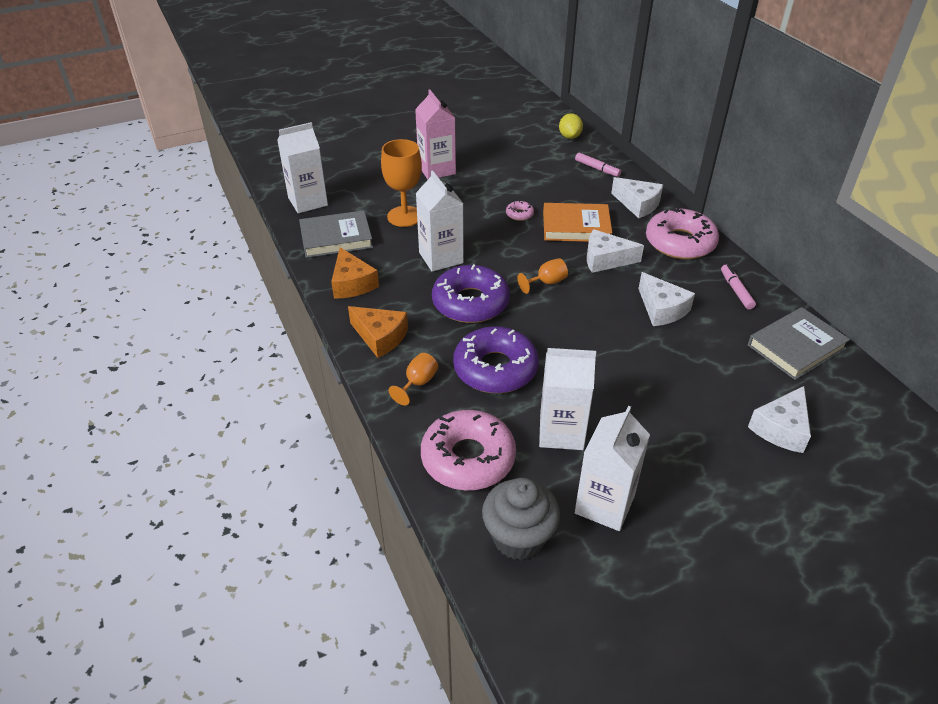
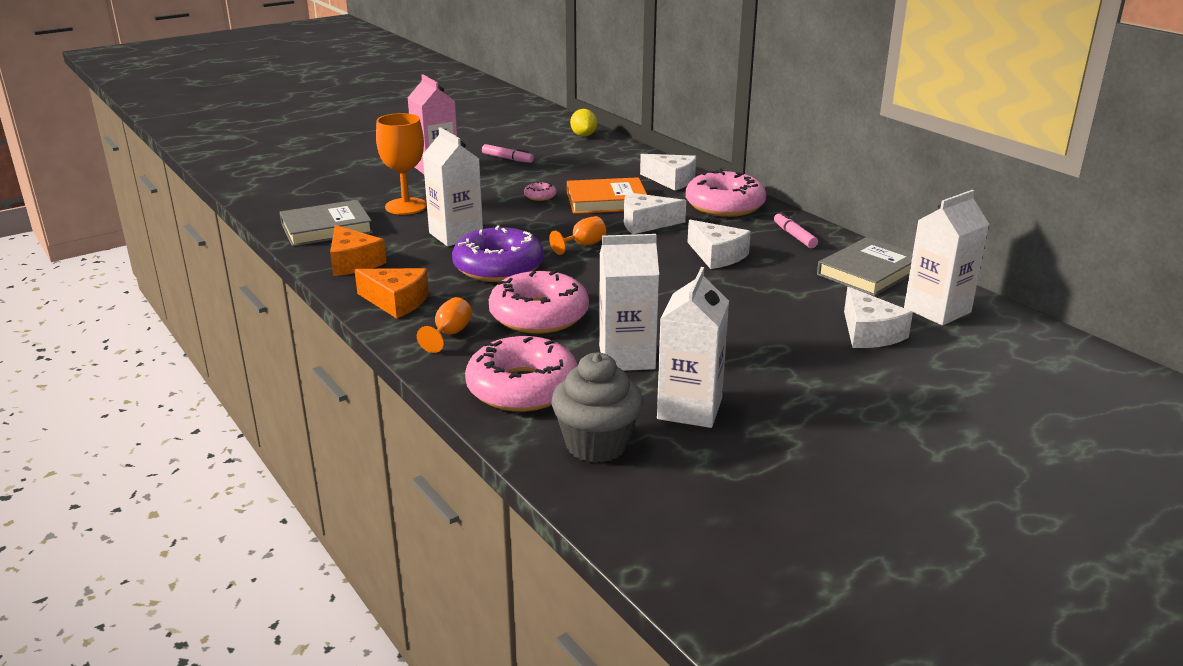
camera: 10 degrees left, 15 degrees down
white carton [277,122,328,213] -> white carton moved to [904,190,989,326]
purple donut [453,326,539,393] -> pink donut [489,270,589,334]
pink marker [575,153,621,177] -> pink marker moved to [482,144,534,163]
white cheese [748,386,811,453] -> white cheese turned 45 degrees counterclockwise [844,287,913,348]

